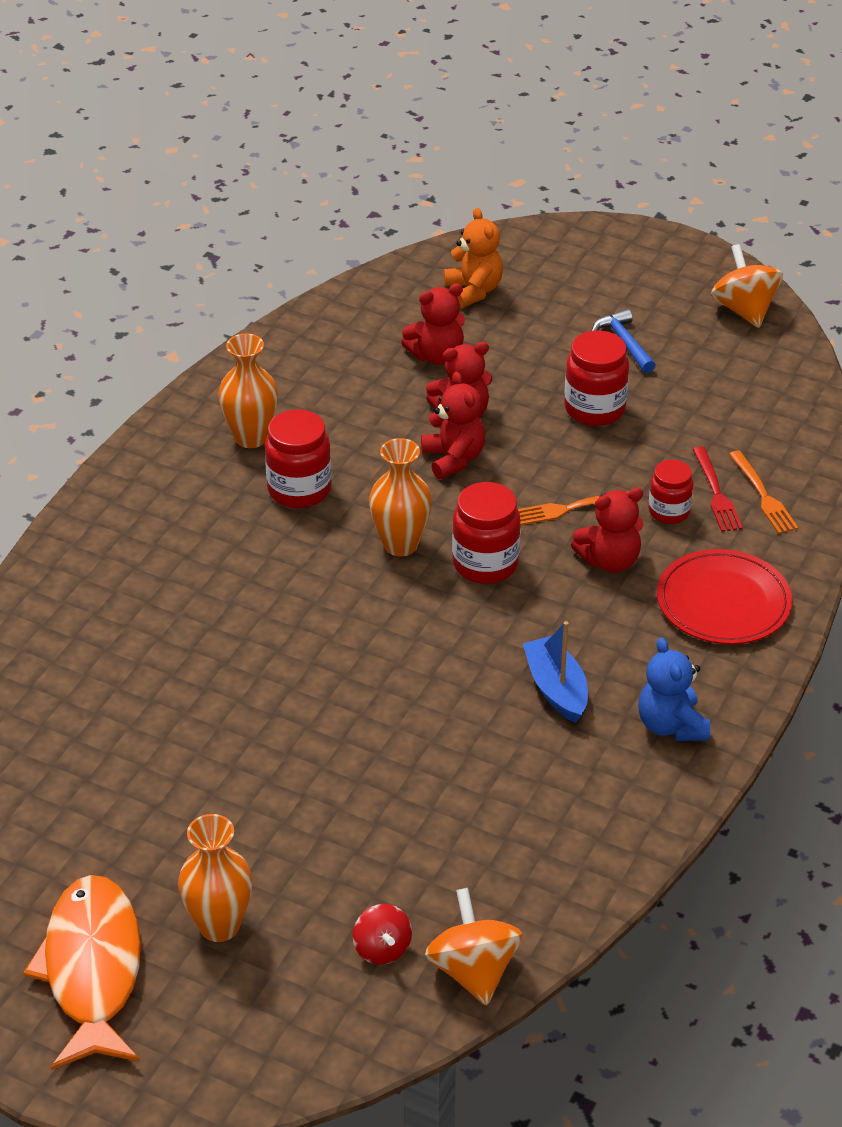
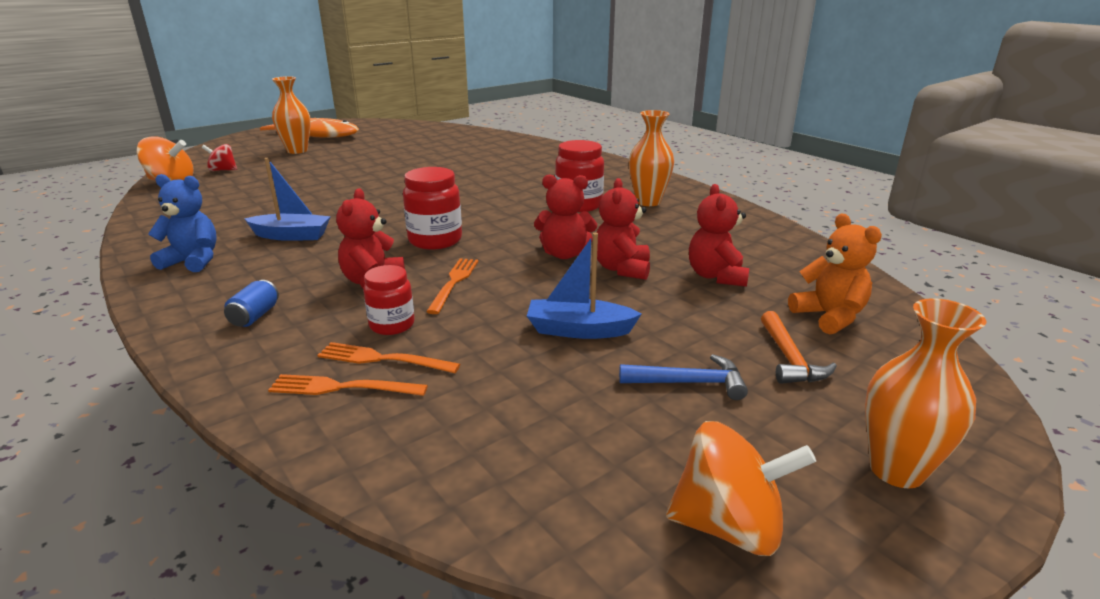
camera: 115 degrees right, 15 degrees down
orange vase [369,438,432,557] -> orange vase moved to [865,298,986,488]
orange teddy bear [444,208,503,308] -> orange teddy bear turned 120 degrees counterclockwise [788,214,882,335]
red jar [564,330,629,426] -> blue boat [527,233,642,339]
red plate [657,549,792,644] -> blue can [224,280,279,327]
red fork [692,447,743,532] -> orange fork [317,342,460,373]
none -> orange hammer [761,311,837,384]

